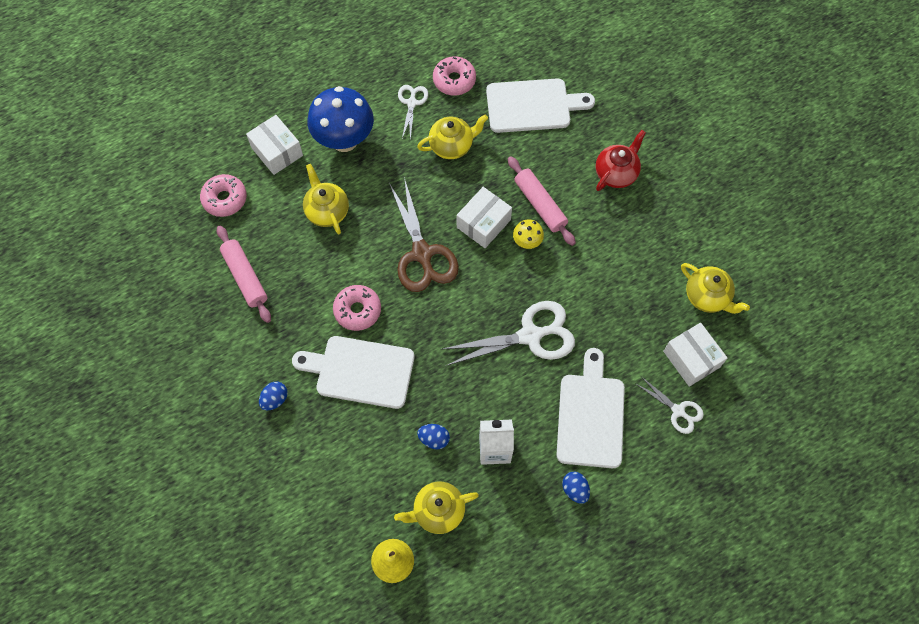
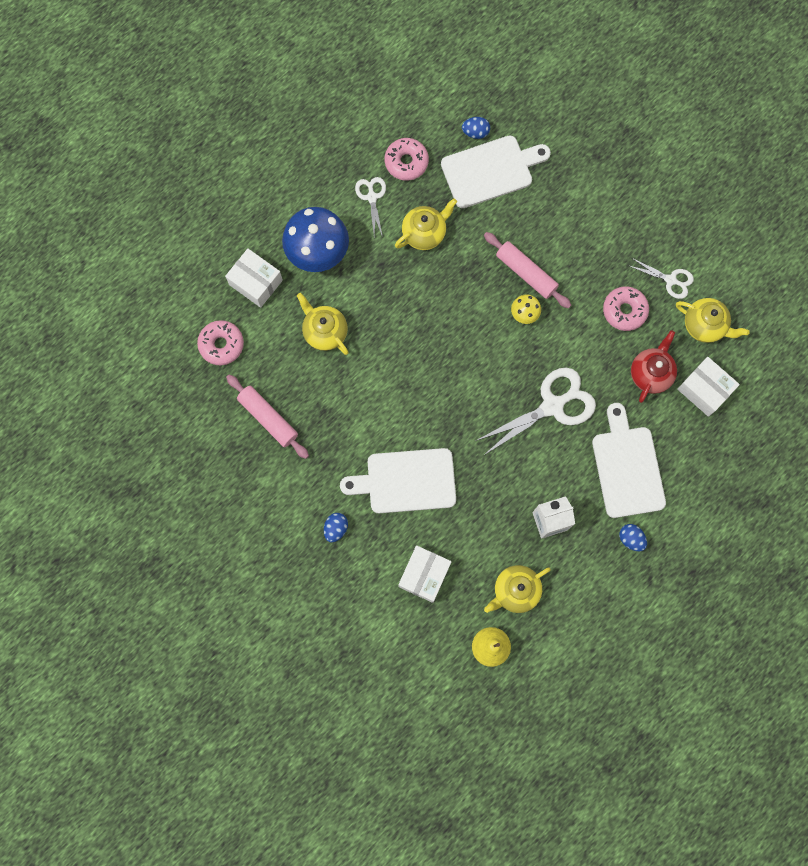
camera: 15 degrees left, 10 degrees up
pink donut [333,285,381,331] -> pink donut moved to [603,287,649,331]
brown scissors [389,177,459,292] -> none
blue egg [417,424,450,449] -> blue egg moved to [462,117,490,139]
white box [457,187,512,248] -> white box moved to [398,545,452,603]
red teapot [595,130,646,191] -> red teapot moved to [631,330,677,403]
white scissors [635,377,704,434] -> white scissors moved to [627,258,694,299]

